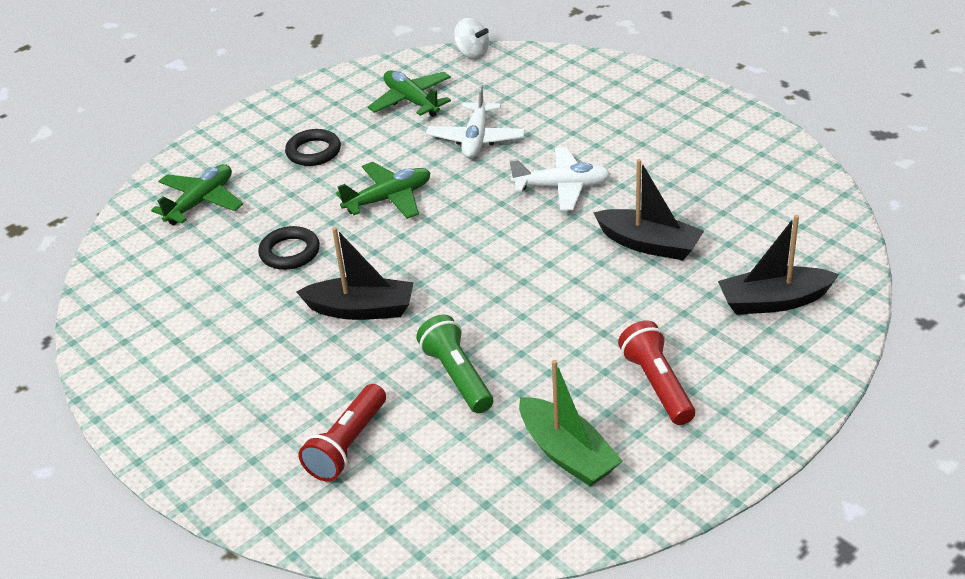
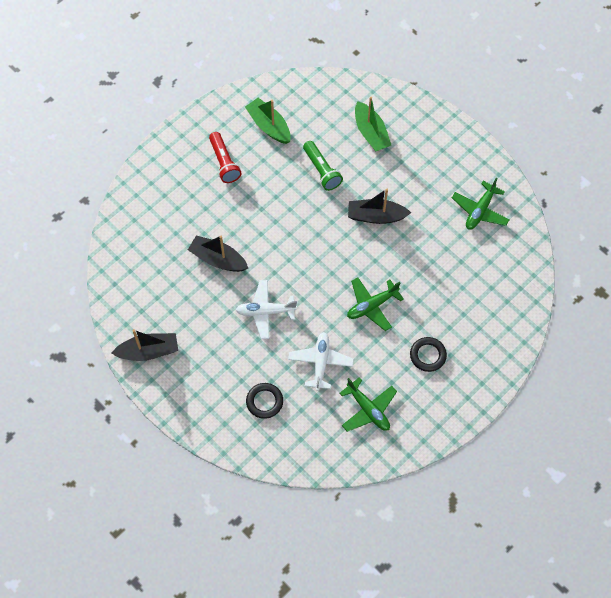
camera: 175 degrees right, 25 degrees up
green plane [151,164,243,225] -> green plane moved to [452,177,510,230]
black ring [258,226,320,270] -> black ring moved to [246,383,283,419]
red flashlight [299,384,386,482] -> green boat [355,97,391,151]
white spinning top [454,18,489,59] -> none
black boat [718,215,839,315] -> black boat moved to [112,329,178,361]

